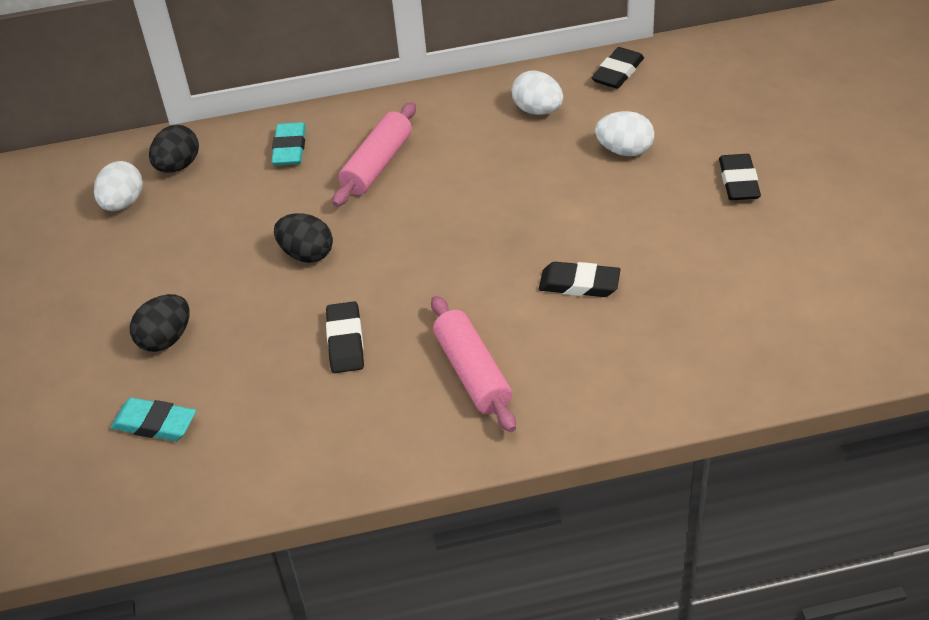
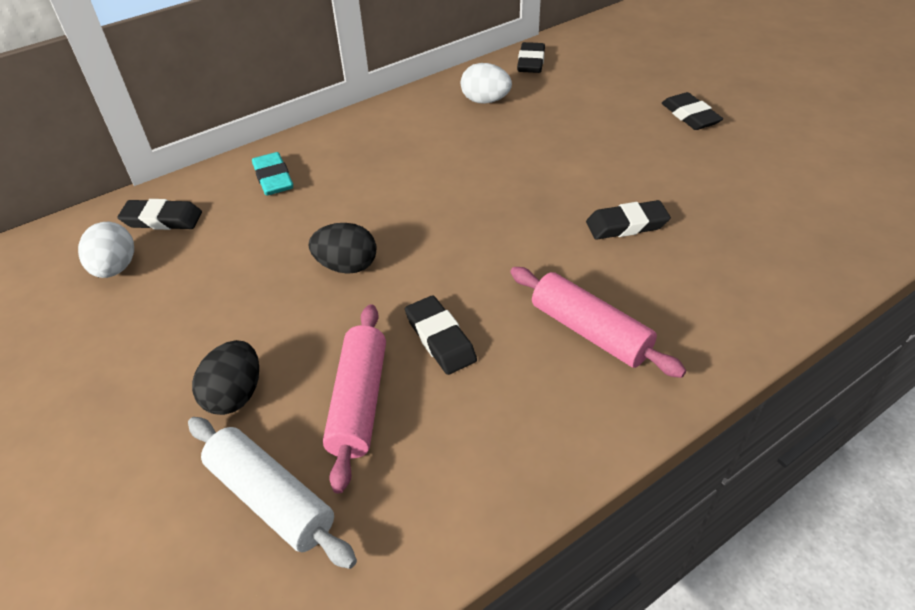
camera: 25 degrees left, 0 degrees up
turquoise eraser [111,398,196,441] -> white rolling pin [188,417,357,569]
black egg [149,125,199,173] -> black eraser [117,199,202,230]
pink rolling pin [332,102,416,207] -> pink rolling pin moved to [323,304,386,493]
white egg [595,111,654,156] -> none

